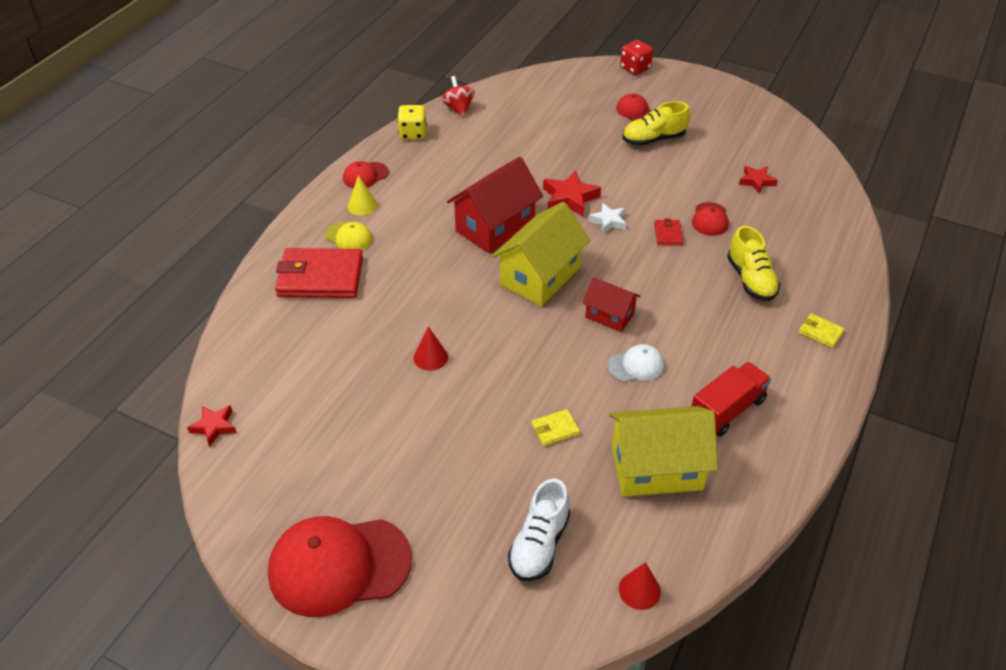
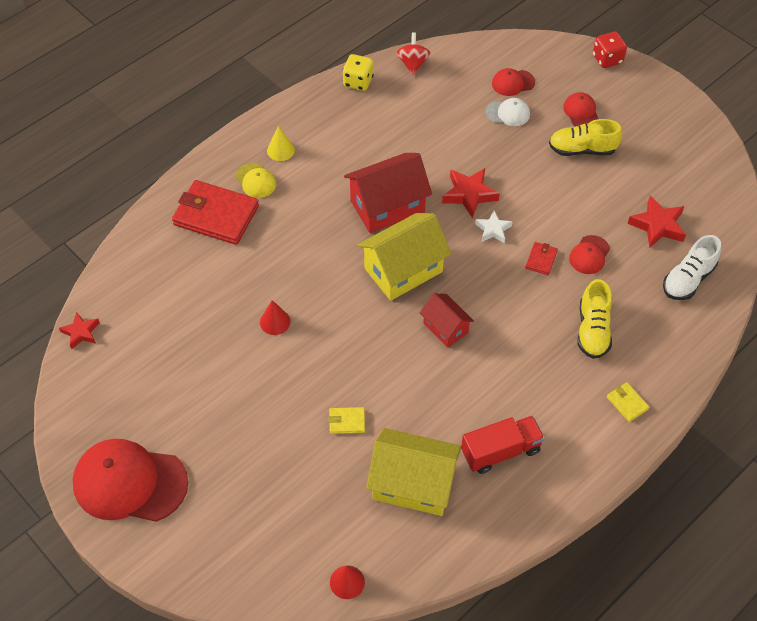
camera: 20 degrees right, 10 degrees up
red cap [343,161,389,188] -> red cap moved to [492,68,535,96]
white shoe [508,478,570,581] -> white shoe moved to [663,235,721,300]
white cap [608,344,664,382] -> white cap moved to [485,98,530,126]
red star [739,166,778,193] -> red star [628,196,686,248], size x1.55

